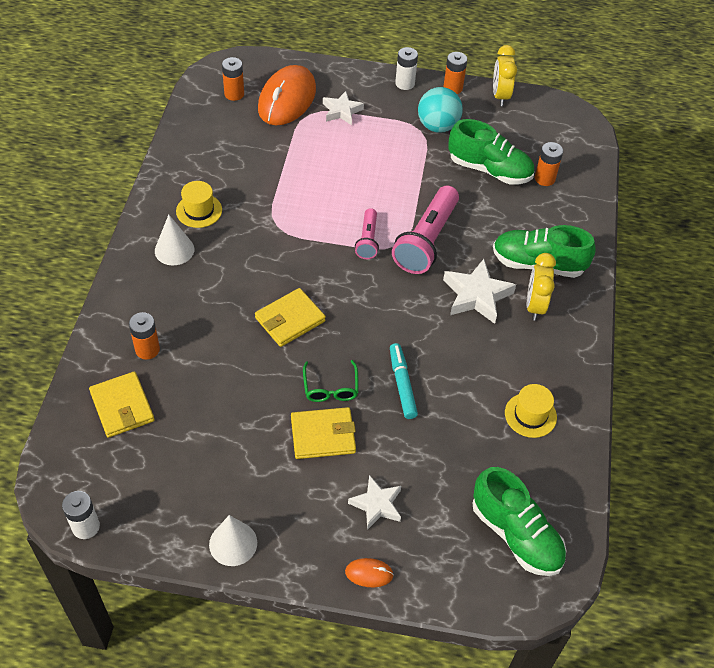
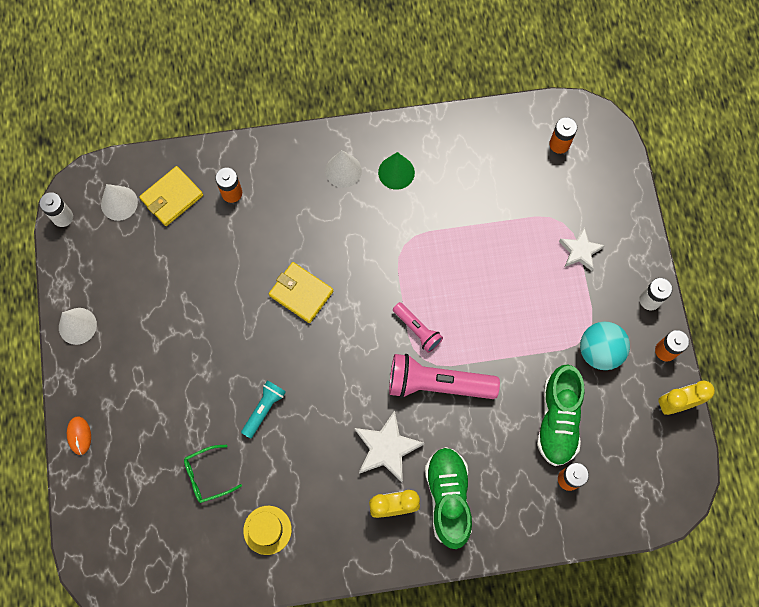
camera: 75 degrees right, 20 degrees up
yellow hat [176,181,222,228] -> green cone [378,152,415,190]
orange mouse [258,65,316,126] -> none
yellow wallet [291,407,356,459] -> none
green glasses [303,360,359,402] -> green glasses moved to [184,445,242,503]
white star [348,475,401,530] -> none
pink flashlight [355,208,379,259] -> pink flashlight turned 120 degrees counterclockwise [393,302,443,353]
turquoise marker [390,343,418,419] -> turquoise flashlight [241,380,286,439]
green shoe [473,467,566,576] -> none
none -> white cone [101,184,138,221]

